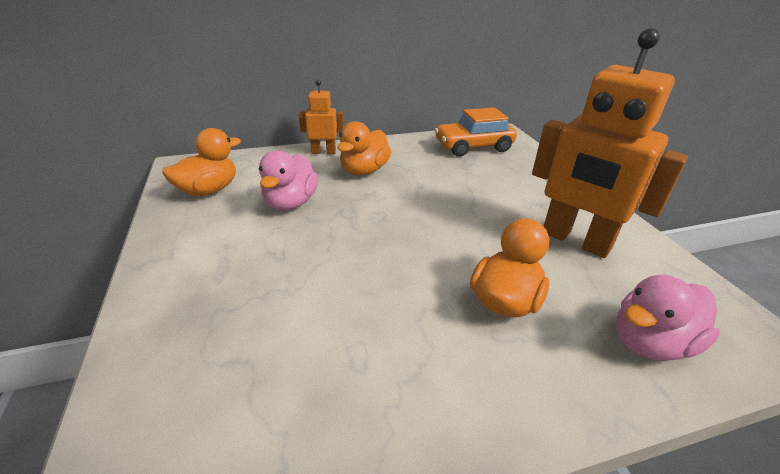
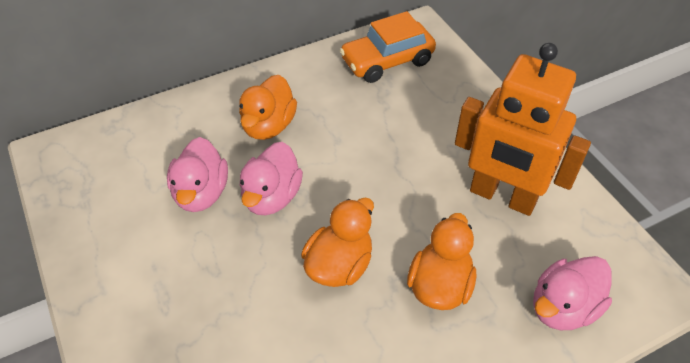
camera: 10 degrees left, 15 degrees up
orange duck [162,128,241,196] -> orange duck moved to [301,198,374,287]
orange robot [299,80,344,154] -> none
none -> pink duck [240,142,303,215]

